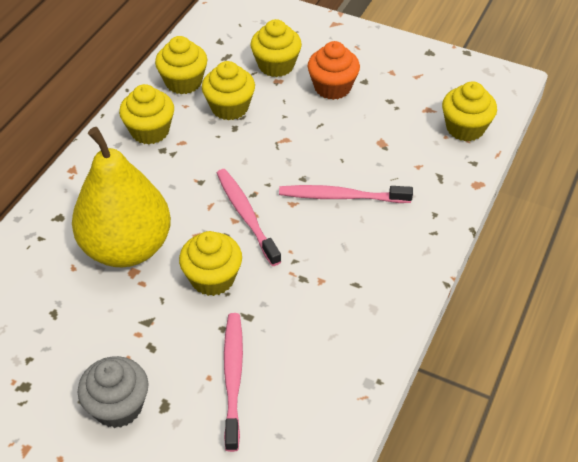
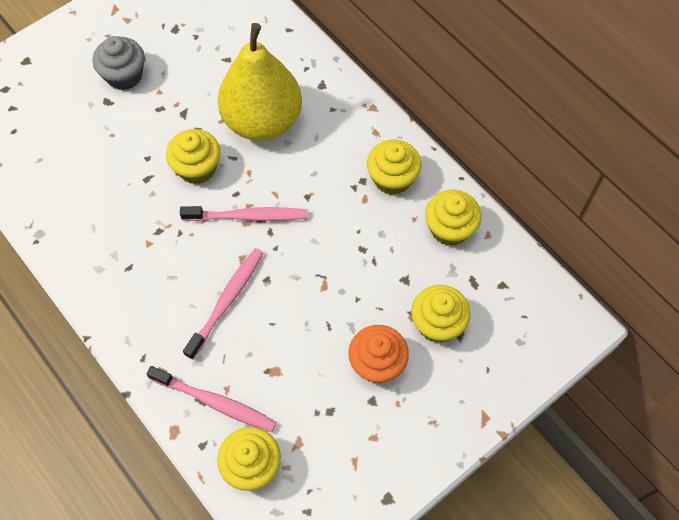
camera: 115 degrees right, 15 degrees up
yellow cupcake [202,61,255,120] -> none
pink toothbrush [224,313,243,452] -> pink toothbrush moved to [146,366,276,432]

